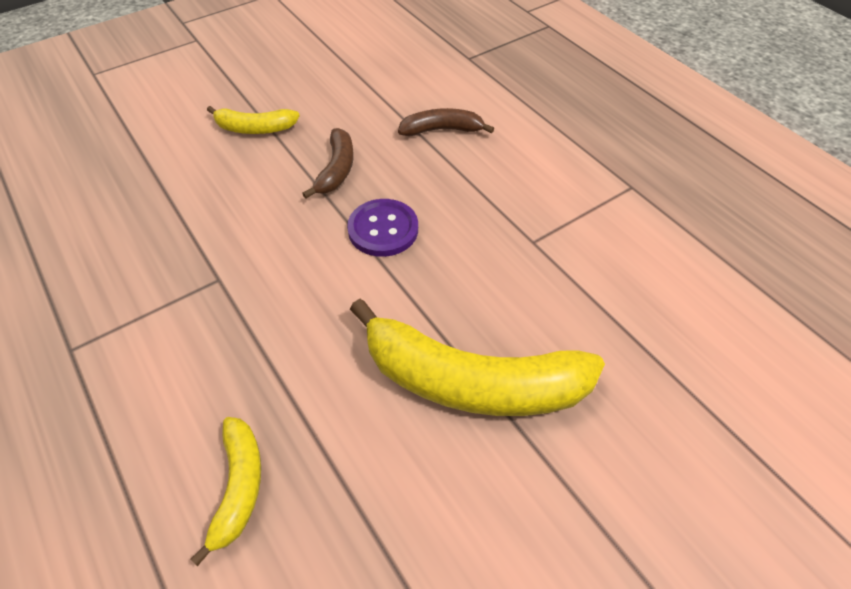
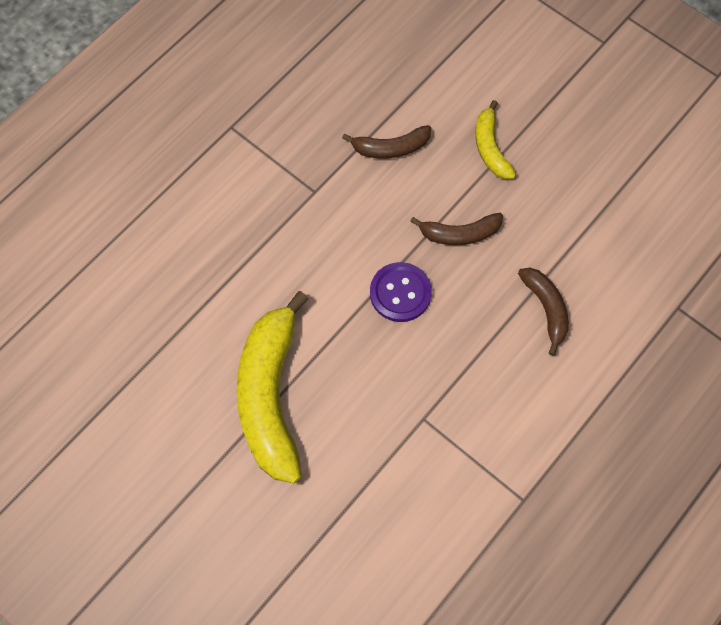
camera: 75 degrees right, 15 degrees up
yellow banana [190,417,261,566] -> none
none -> brown banana [342,125,431,158]

